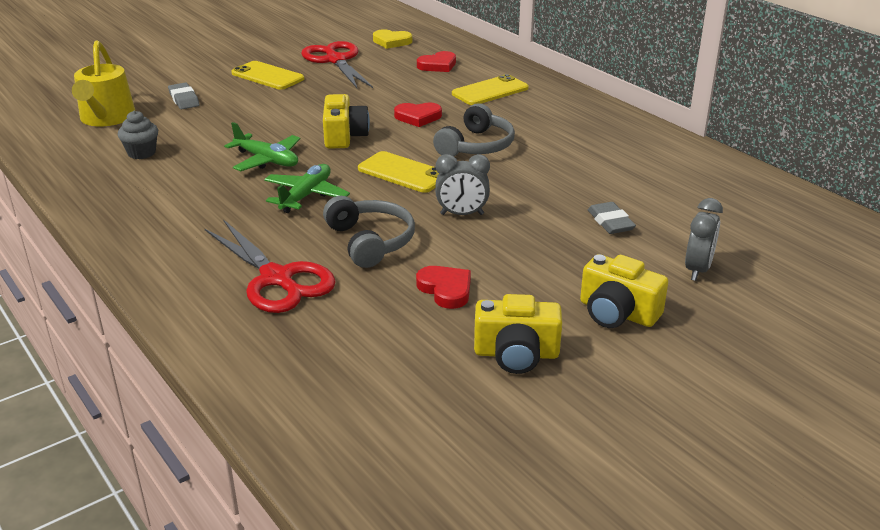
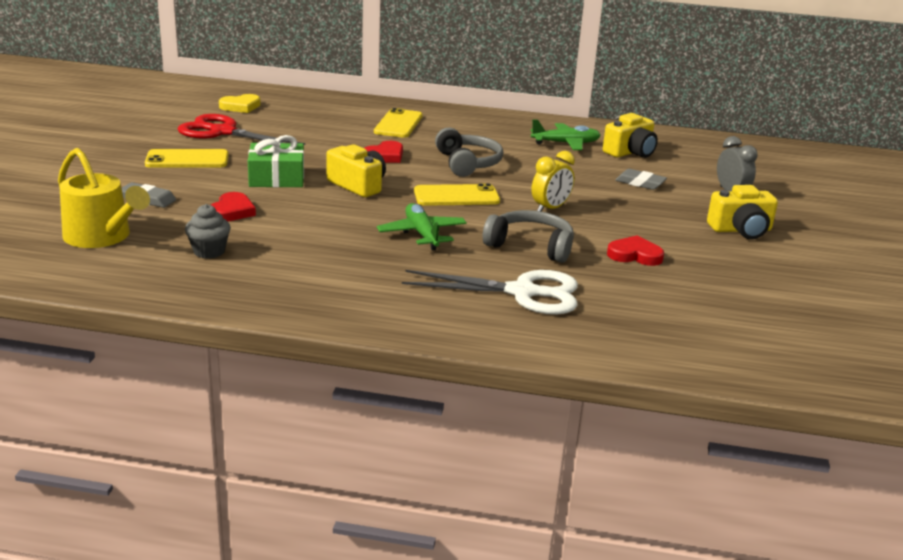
camera: 45 degrees left, 5 degrees down
red scissors [204,219,336,313] -> white scissors [402,270,578,315]
green plane [224,122,300,171] -> green plane moved to [531,119,601,150]
red heart [417,51,456,72] -> red heart moved to [211,192,256,222]
grey clock [435,154,490,215] -> yellow clock [531,151,575,211]
yellow camera [474,294,562,374] -> yellow camera moved to [603,113,658,158]
none -> green gift [248,135,304,187]

